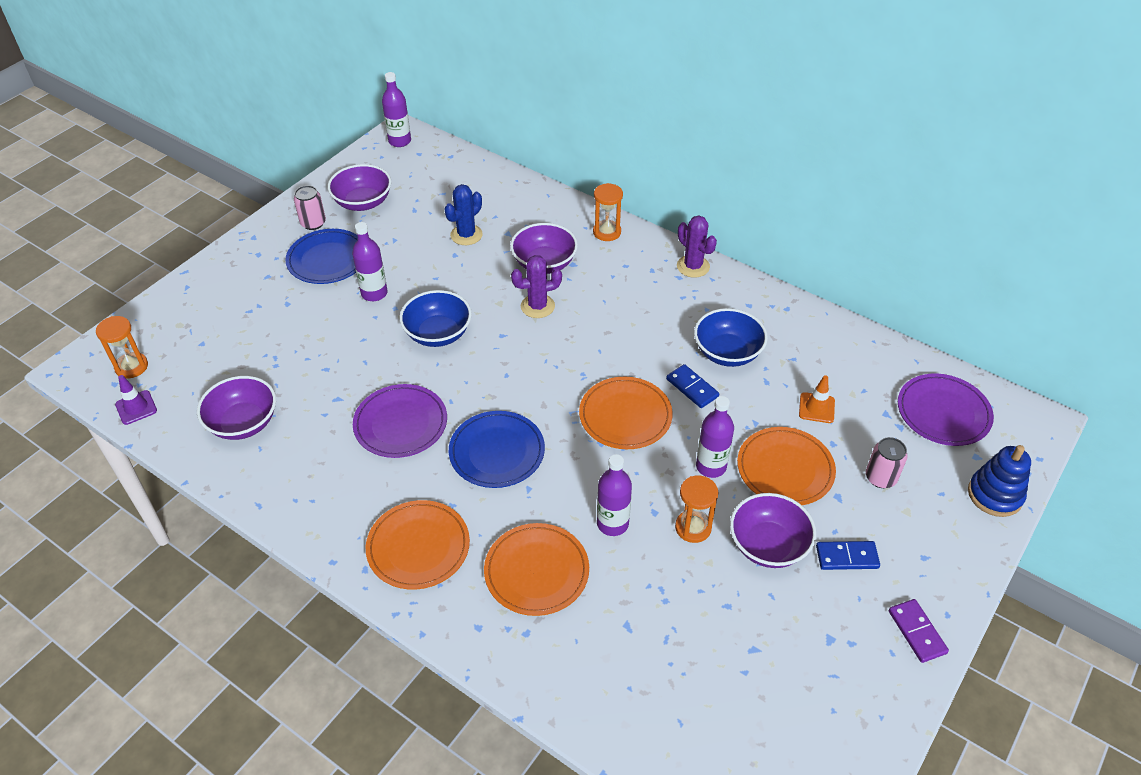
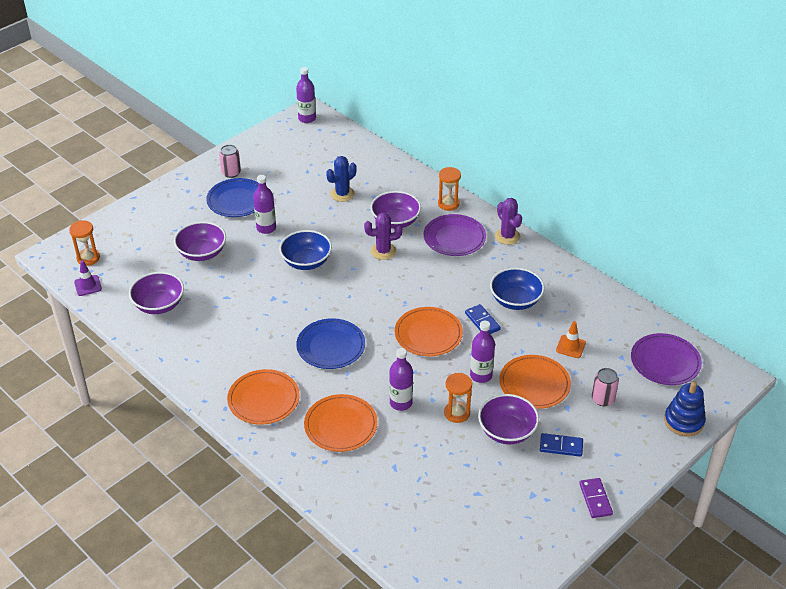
camera: 10 degrees right, 5 degrees down
purple bowl [328,164,391,211] -> purple bowl moved to [174,222,226,261]
purple plate [353,384,447,458] -> purple plate moved to [423,214,486,256]

